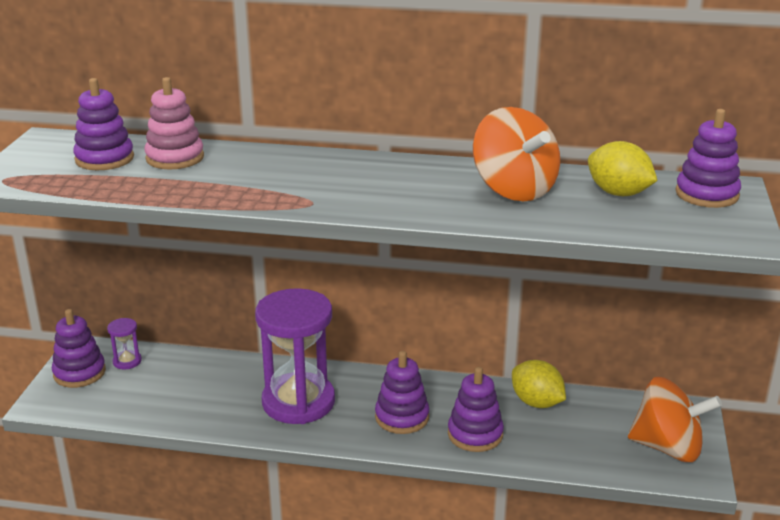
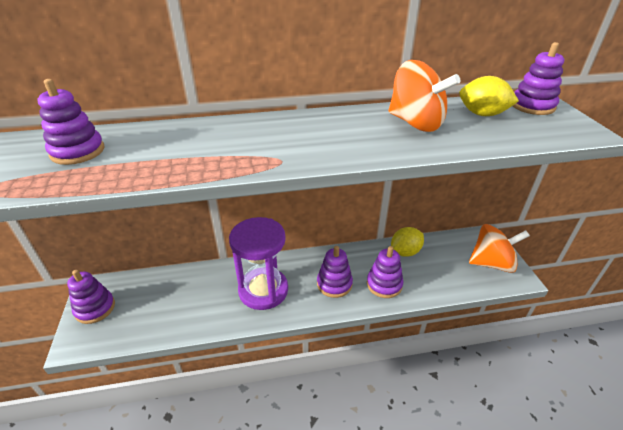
camera: 20 degrees left, 10 degrees up
purple hourglass [107,318,142,369] -> none
pink stacking toy [144,77,204,169] -> none
yellow lemon [512,360,566,408] -> yellow lemon turned 60 degrees counterclockwise [391,227,424,257]

